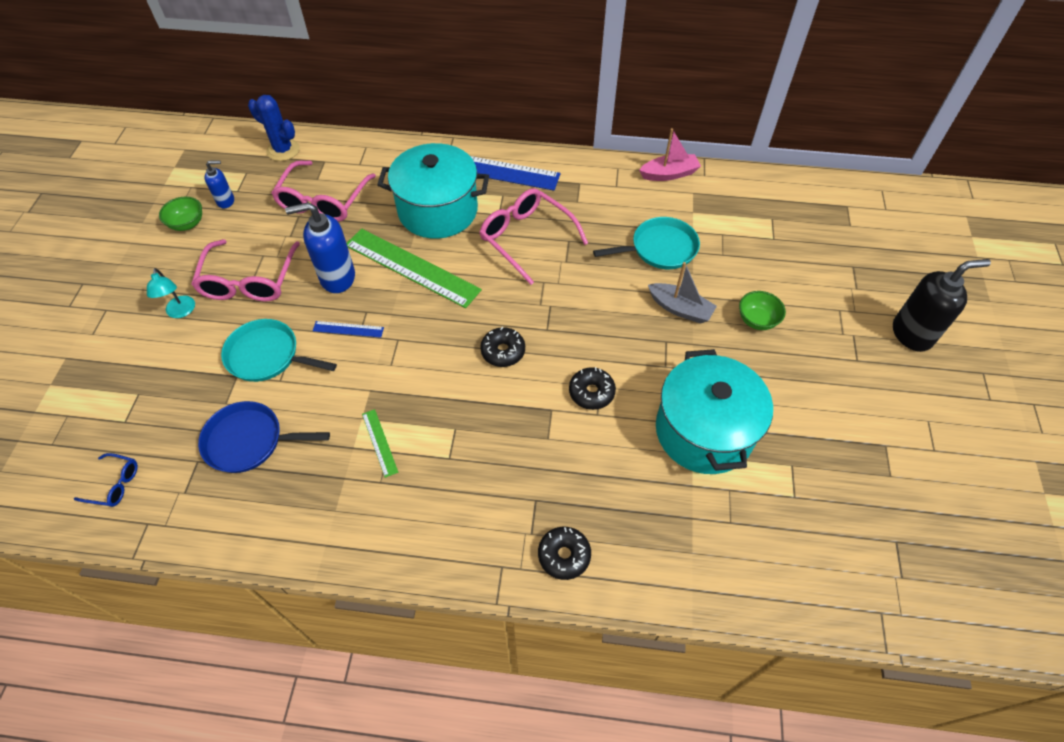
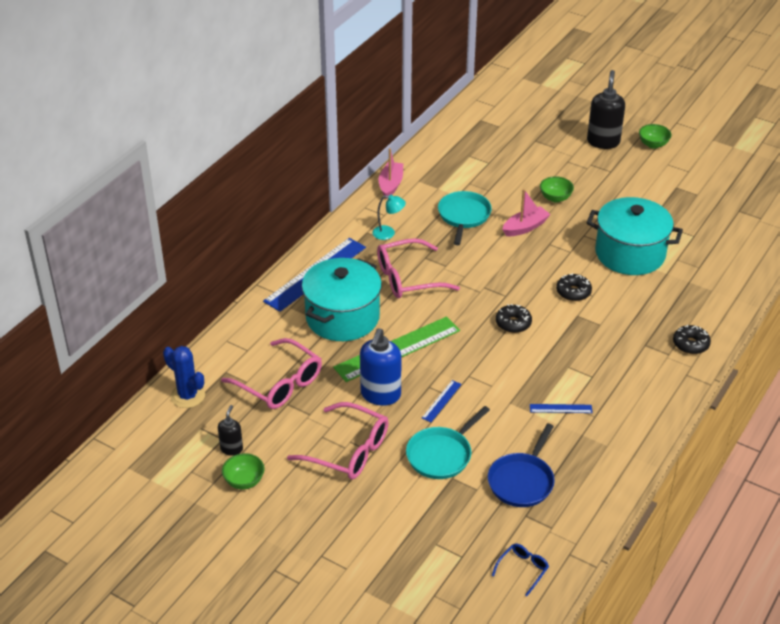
camera: 65 degrees left, 15 degrees down
turquoise lamp [147,268,195,318] -> turquoise lamp moved to [372,195,406,240]
blue soap dispenser [204,160,234,208] -> black soap dispenser [218,405,243,456]
blue cactus [248,95,300,161] -> blue cactus turned 75 degrees clockwise [163,346,205,408]
green ruler [362,409,398,478] -> blue ruler [530,404,593,413]
grey boat [648,262,717,324] -> pink boat [502,189,551,236]
none -> green bowl [639,124,671,149]

